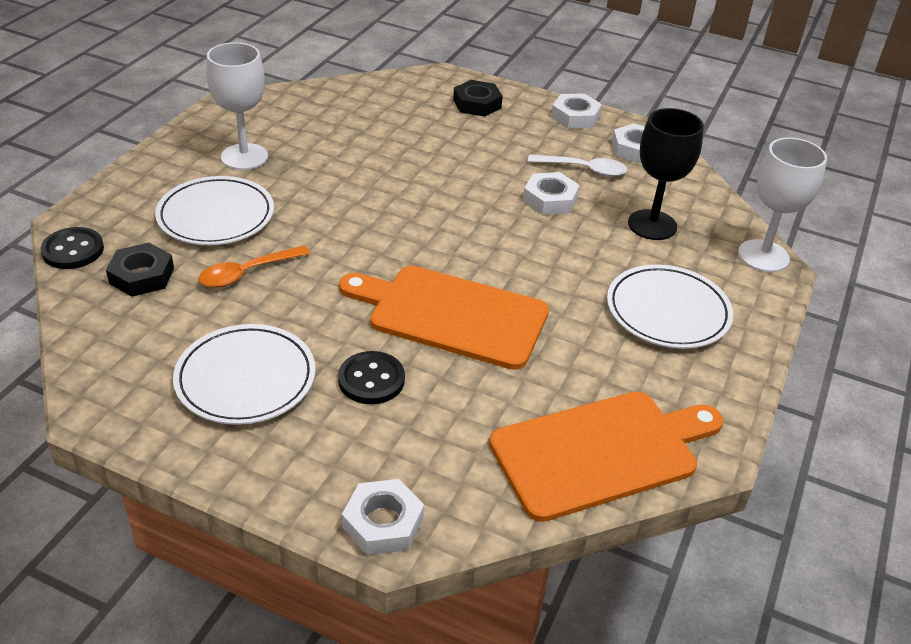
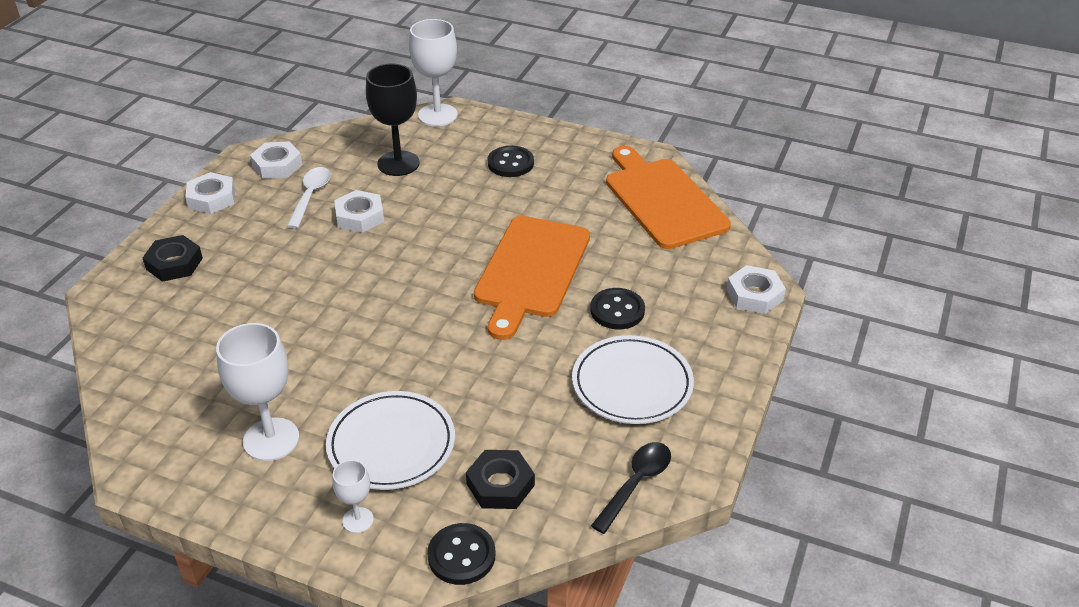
camera: 90 degrees left, 0 degrees up
orange spoon [198,246,310,288] -> none
white plate [607,265,733,349] -> black button [488,146,534,177]
none -> white goblet [332,460,374,533]
none -> black spoon [591,442,671,534]

